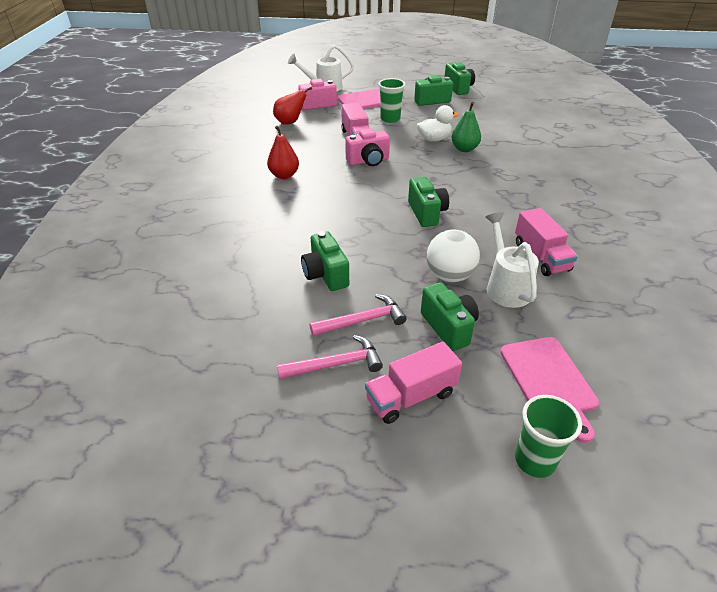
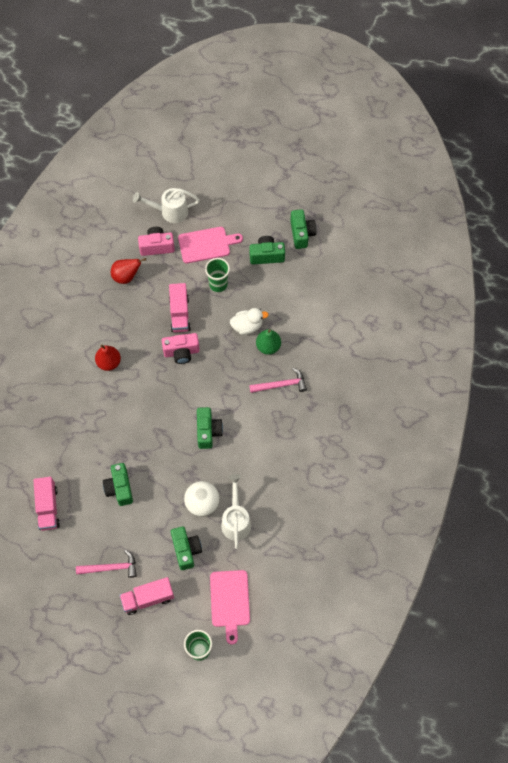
camera: 10 degrees right, 25 degrees up
pink hammer [309,294,407,336] -> pink hammer moved to [249,368,307,393]
pink truck [515,208,578,276] -> pink truck moved to [33,477,60,531]

